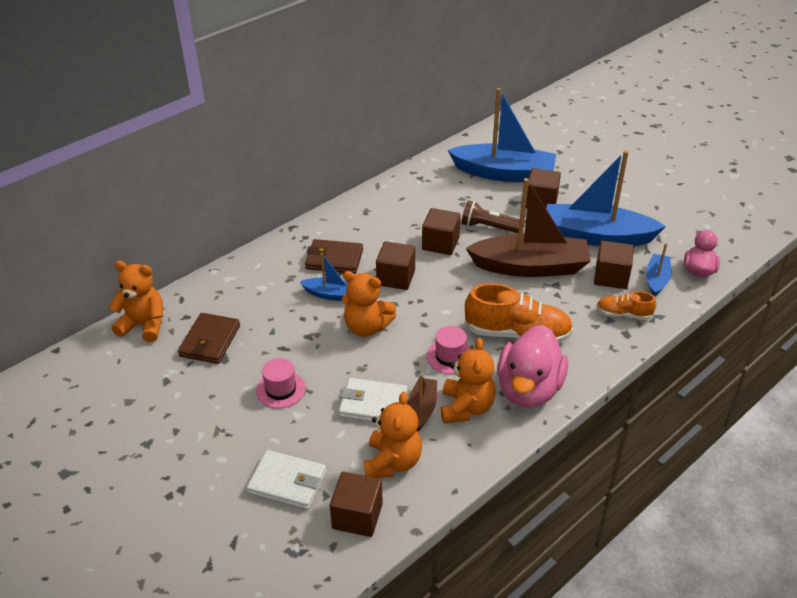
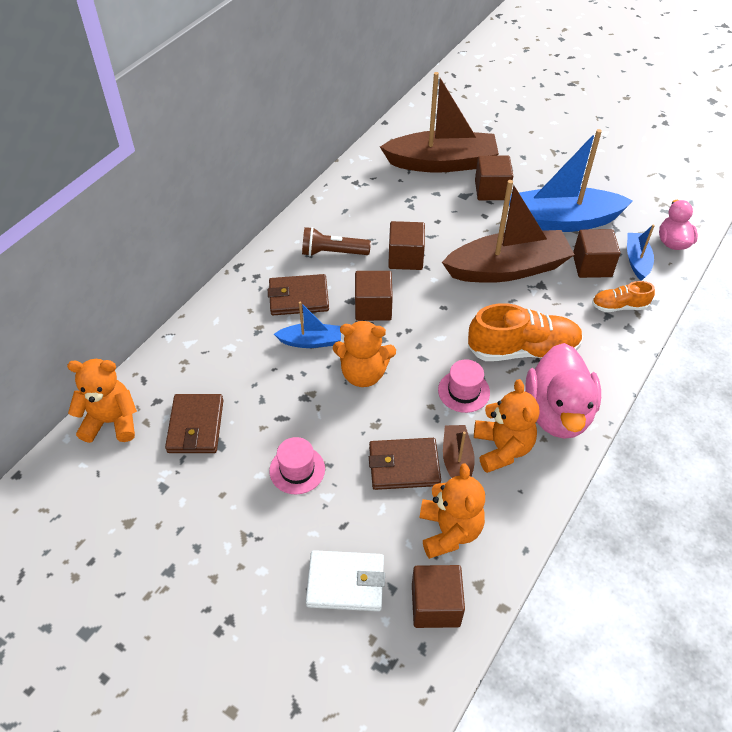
camera: 15 degrees left, 10 degrees up
white wallet [339,378,407,422] -> brown wallet [369,438,441,490]
blue boat [448,88,556,182] -> brown boat [380,72,499,173]
brown flashlight [461,200,525,233] -> brown flashlight moved to [302,227,371,256]

